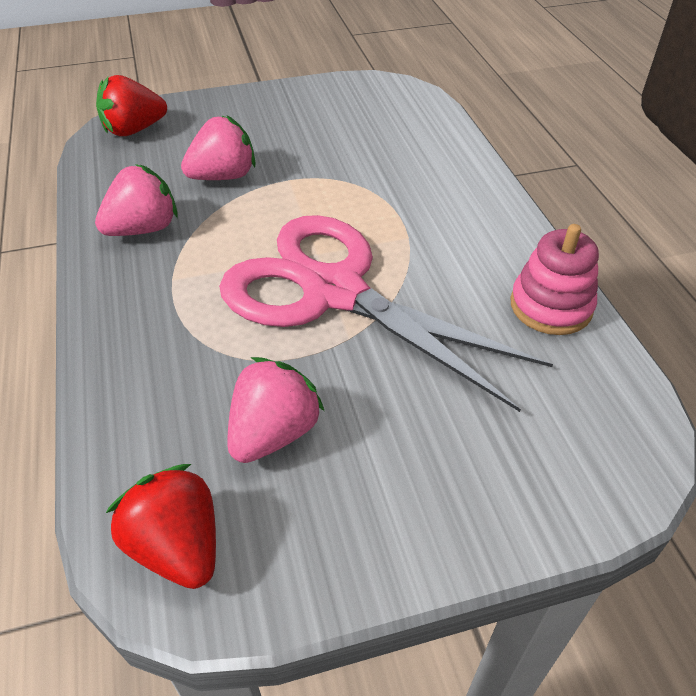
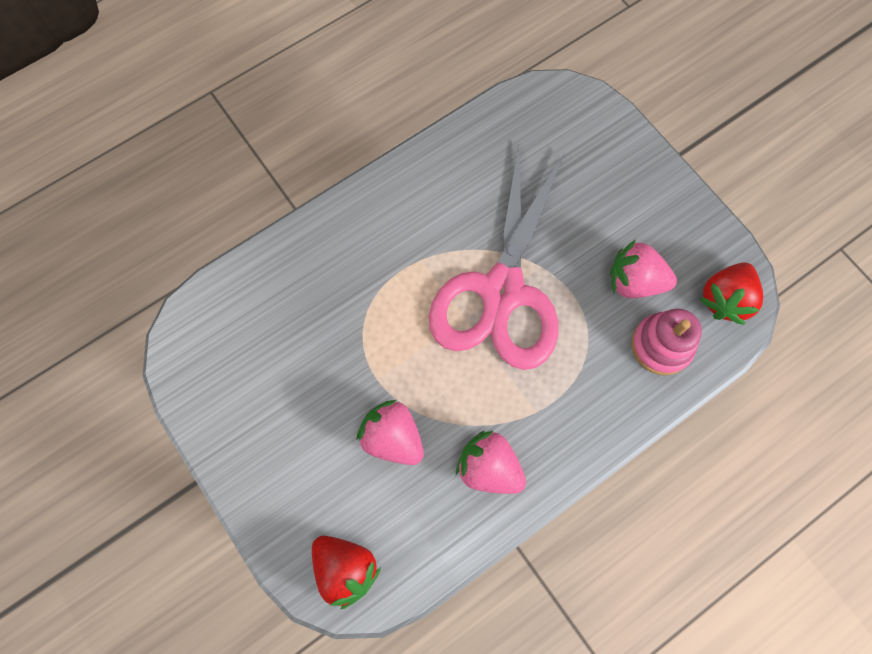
camera: 110 degrees left, 25 degrees up
pink stacking toy [511,224,599,335] -> pink stacking toy moved to [631,309,702,375]

